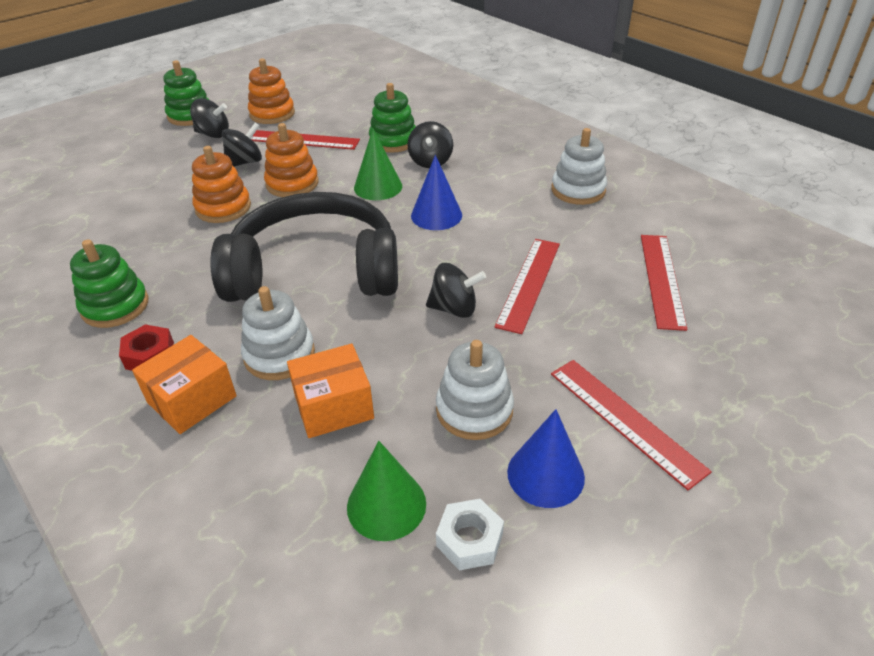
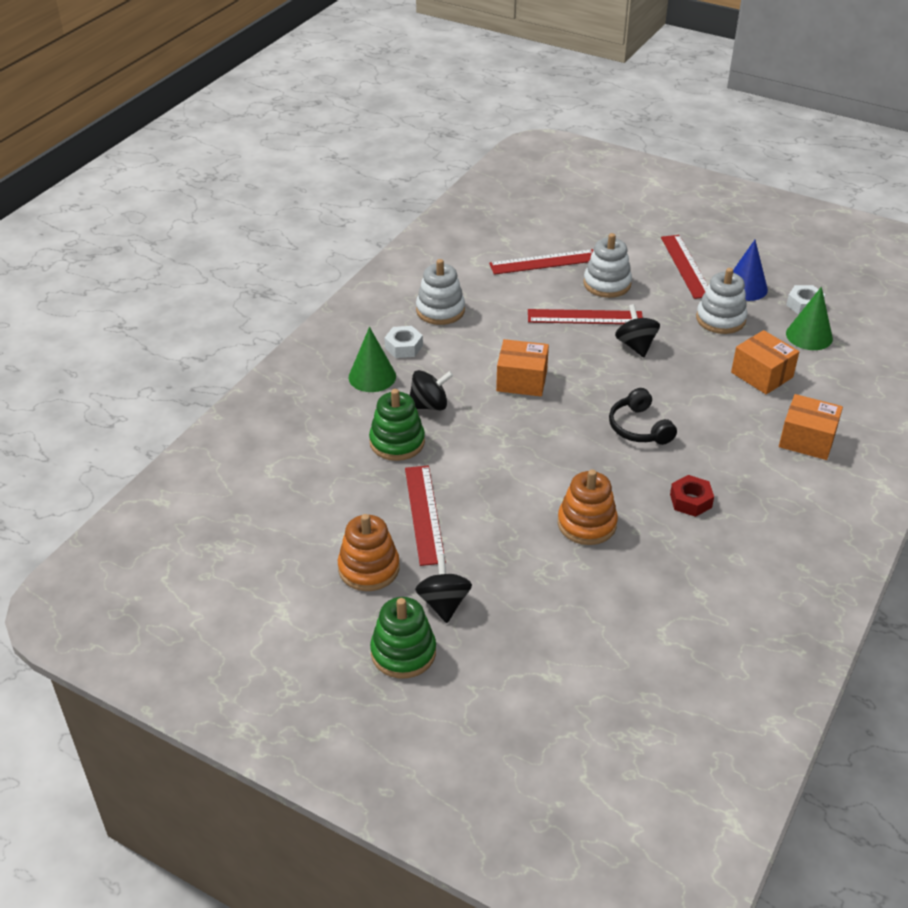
camera: 110 degrees left, 0 degrees up
green stacking toy [70,239,149,328] -> none
red nut [119,324,174,371] -> red nut moved to [670,475,714,517]
black headphones [210,192,398,302] -> black headphones [609,388,677,445], size x0.44
black spinning top [222,122,262,167] -> none
white stacking toy [241,286,315,380] -> white stacking toy moved to [583,233,632,298]
orange stacking toy [264,123,319,197] -> none
green cone [354,129,402,200] -> green cone moved to [349,327,396,392]
blue cone [411,155,462,230] -> orange box [496,339,549,396]
red ruler [551,360,712,491] -> red ruler turned 45 degrees counterclockwise [661,235,708,299]
none -> white nut [384,326,423,358]

